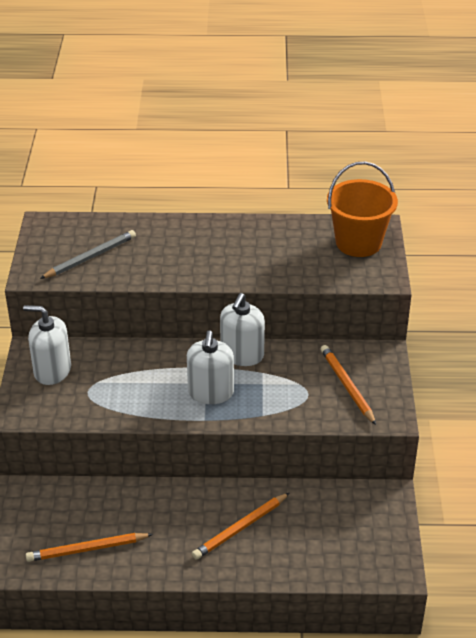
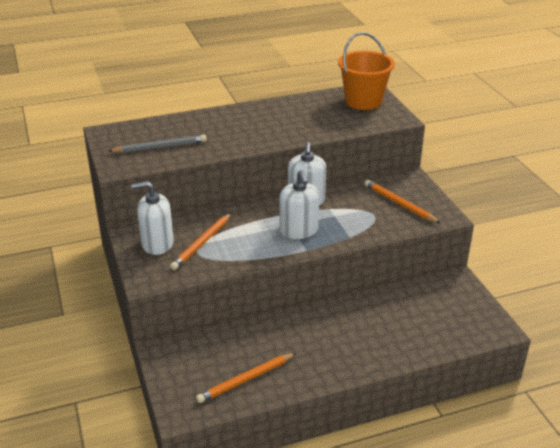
camera: 20 degrees left, 5 degrees down
grey pencil [40,230,136,279] -> grey pencil turned 45 degrees clockwise [108,135,207,153]
orange pencil [192,493,289,560] -> orange pencil moved to [170,213,232,270]

